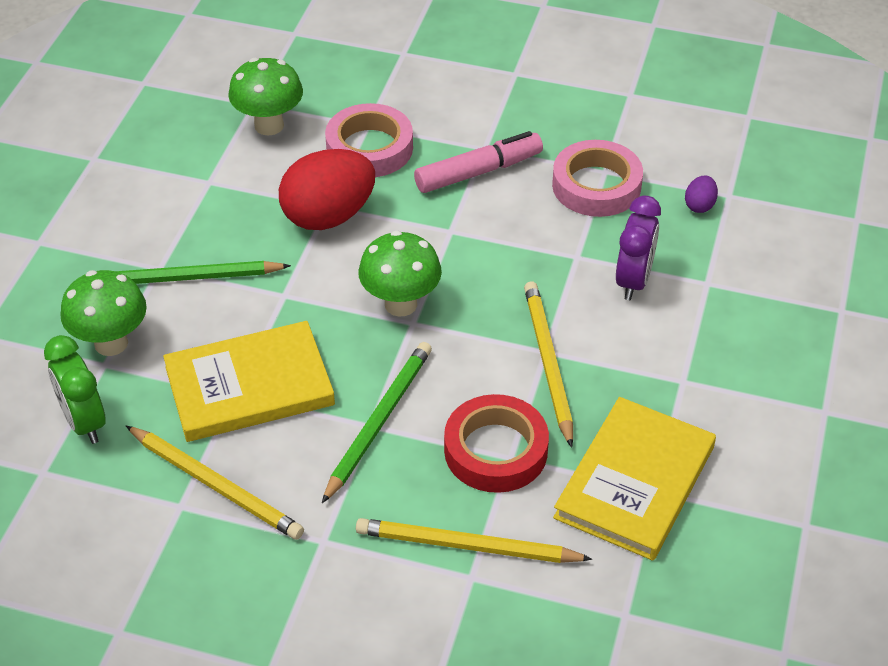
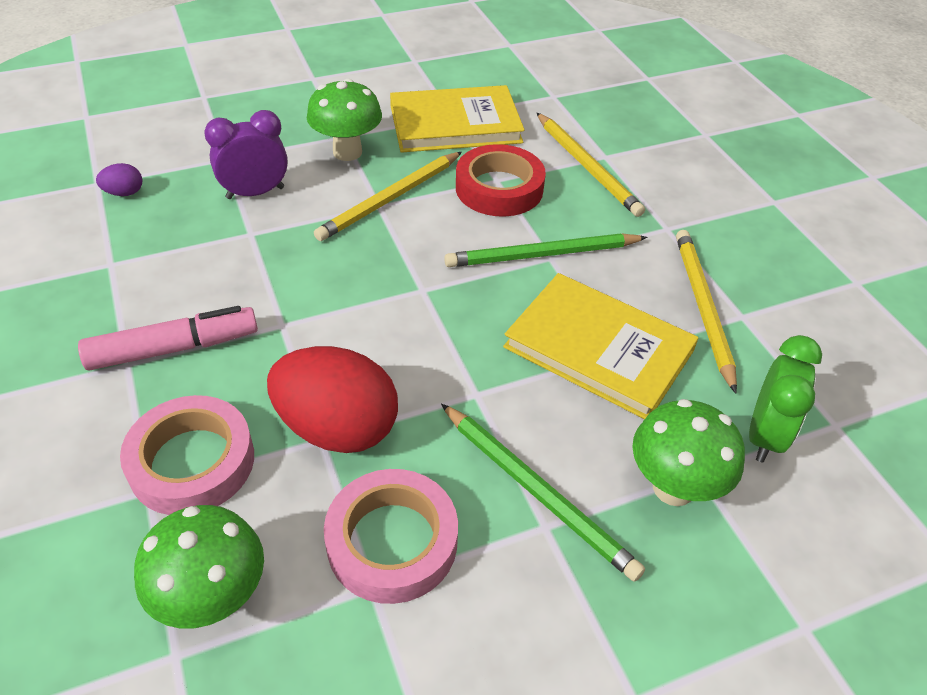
camera: 130 degrees left, 0 degrees up
green mushroom [358,231,442,317] -> green mushroom moved to [307,78,382,161]
pink marker [414,131,543,193] -> pink marker turned 135 degrees clockwise [78,306,258,370]
pink tape [552,140,643,217] -> pink tape moved to [324,469,458,604]

